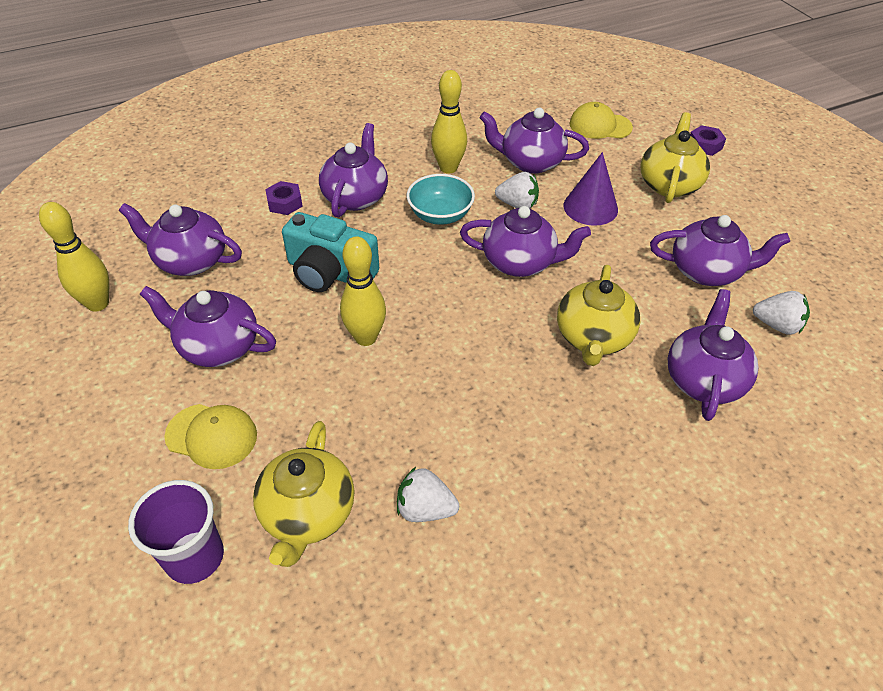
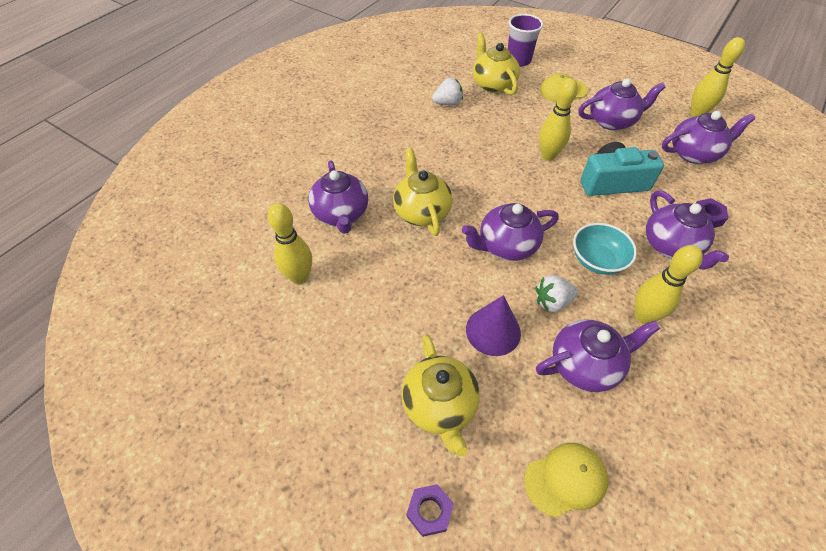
camera: 150 degrees right, 5 degrees up
purple teapot [650,215,790,286] -> none
white strawberry [753,291,810,335] -> yellow bowling pin [268,203,312,284]

